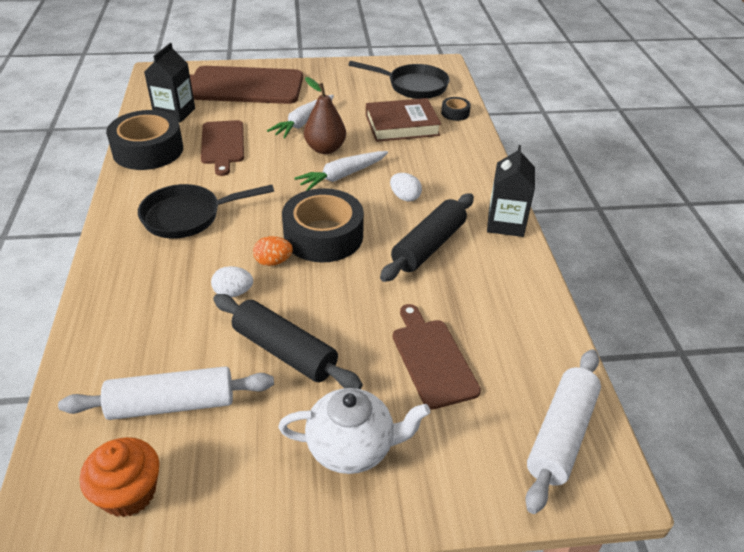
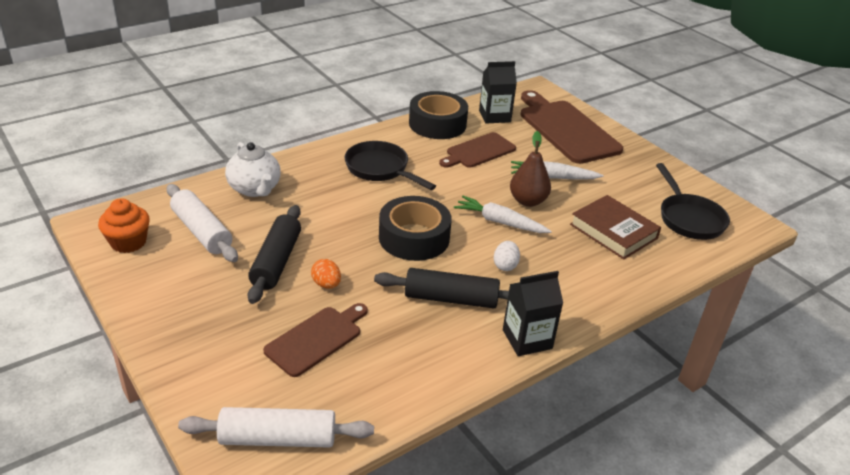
camera: 60 degrees right, 5 degrees down
white egg [211,266,253,297] -> none
orange egg [253,236,293,266] -> orange egg moved to [311,259,341,289]
white teapot [278,388,430,474] -> white teapot moved to [225,142,281,197]
black tape [441,97,471,121] -> none

